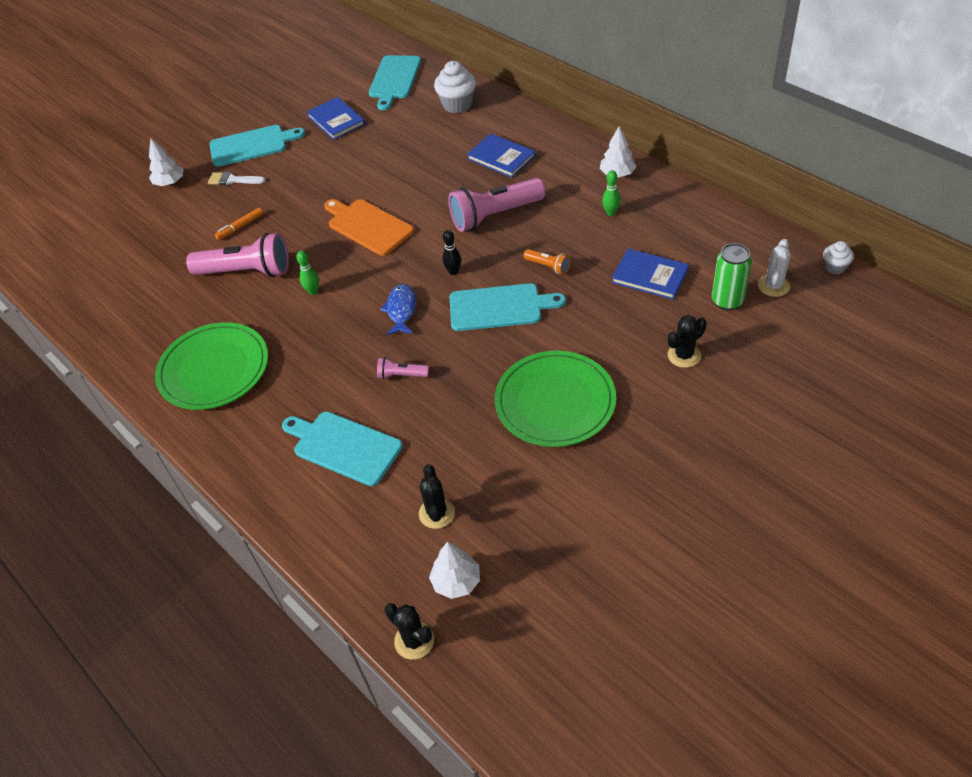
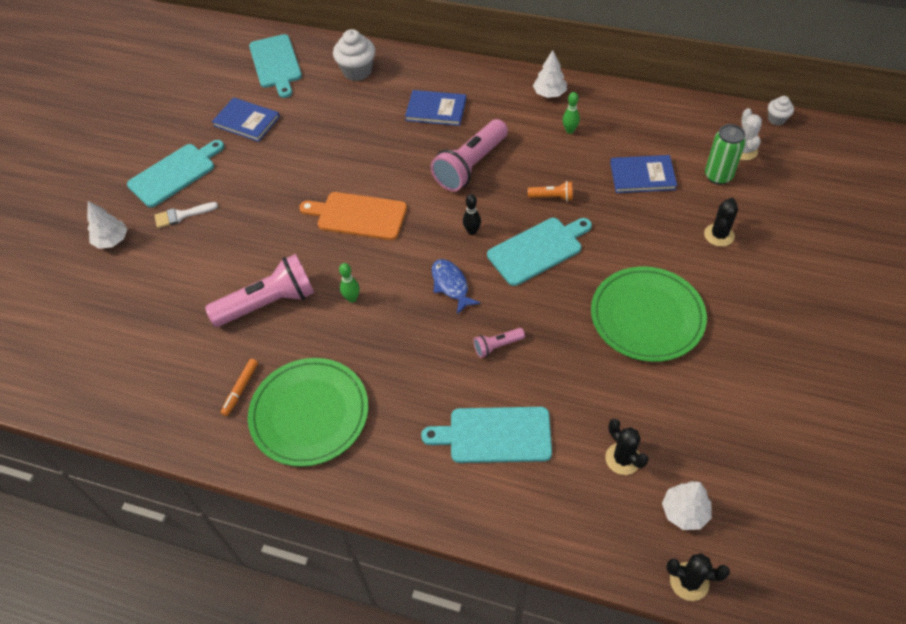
camera: 30 degrees left, 5 degrees up
orange marker [215,207,263,240] -> orange marker moved to [221,359,258,416]

